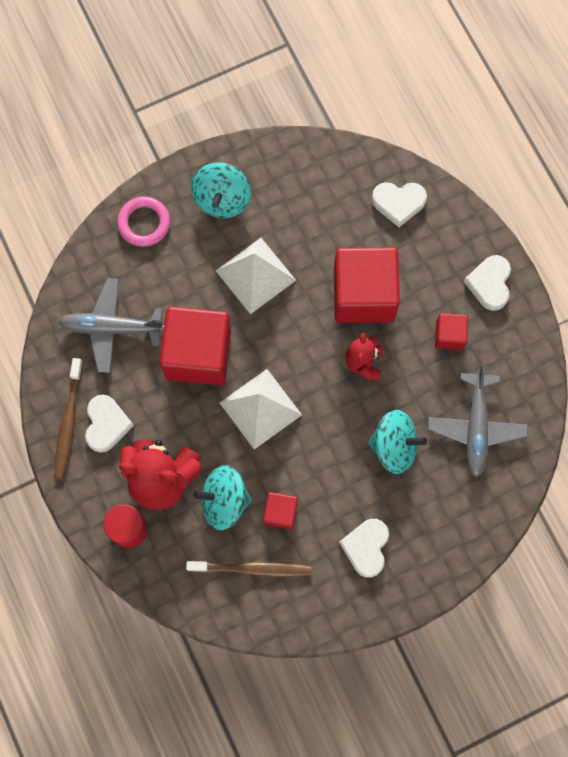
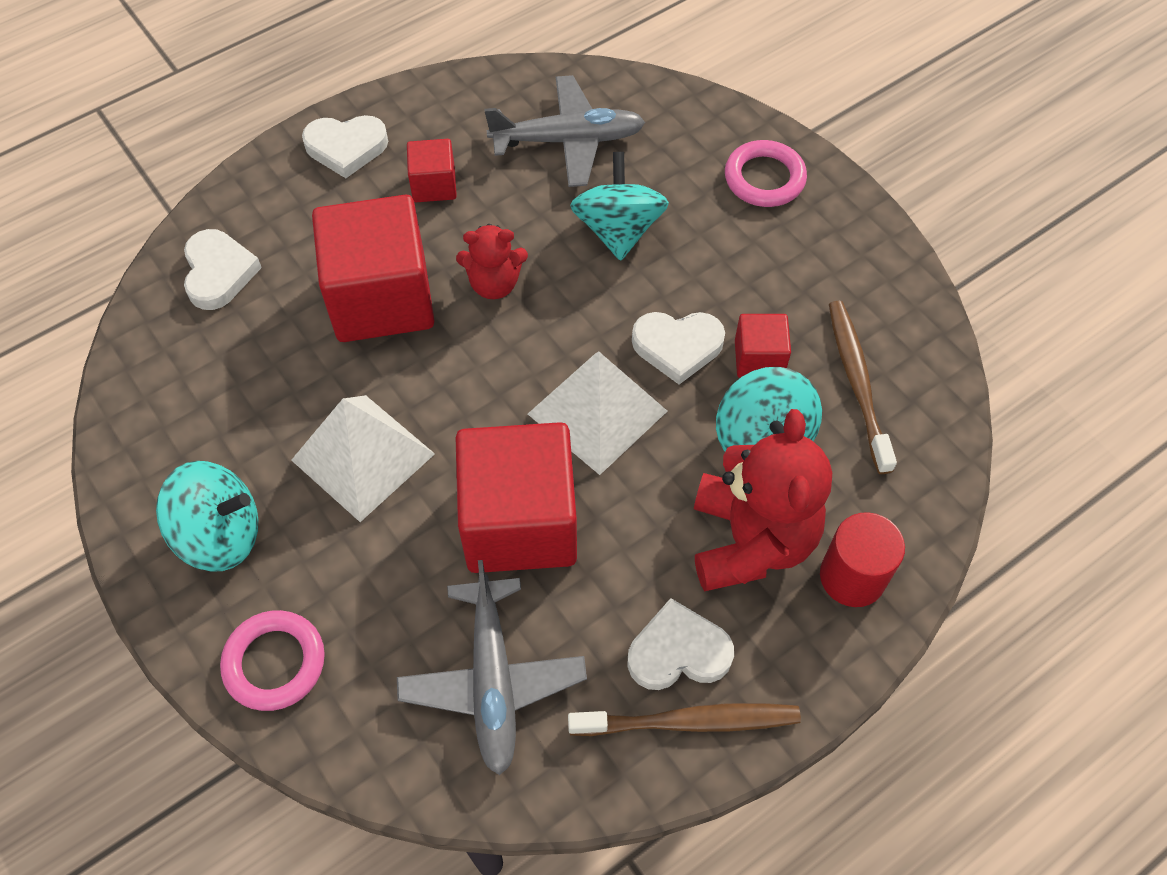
camera: 100 degrees left, 15 degrees down
white heart [339,519,389,578] -> white heart moved to [632,312,725,385]
none -> pink ring [725,140,807,207]

